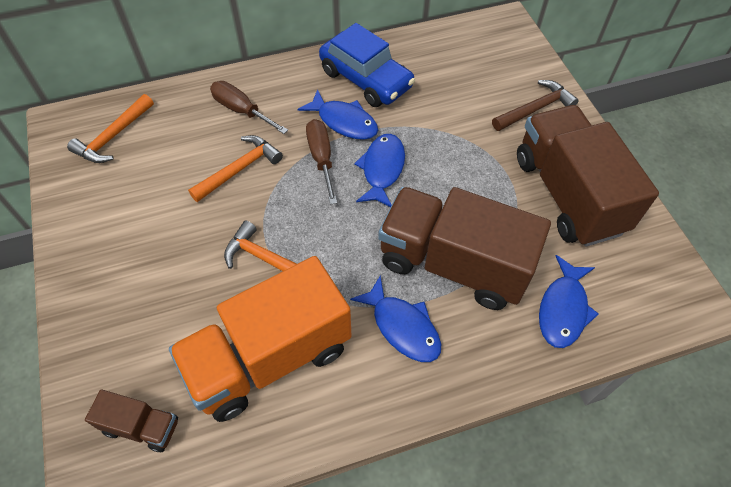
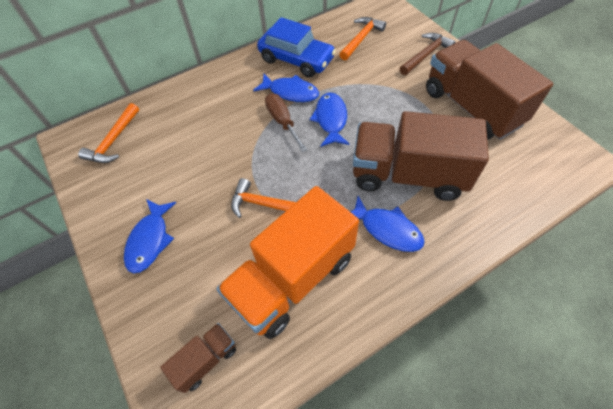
camera: 10 degrees left, 0 degrees up
brown truck [85,390,178,452] -> brown truck turned 45 degrees counterclockwise [160,323,236,393]
orange hammer [188,135,283,202] -> orange hammer moved to [339,17,386,60]
brown screwdriver [210,81,288,134] -> none
blue fish [539,255,599,348] -> blue fish moved to [124,199,176,273]

